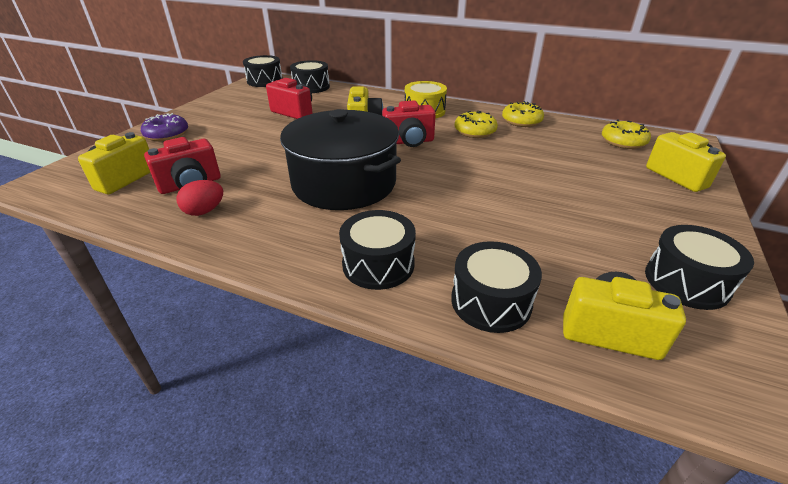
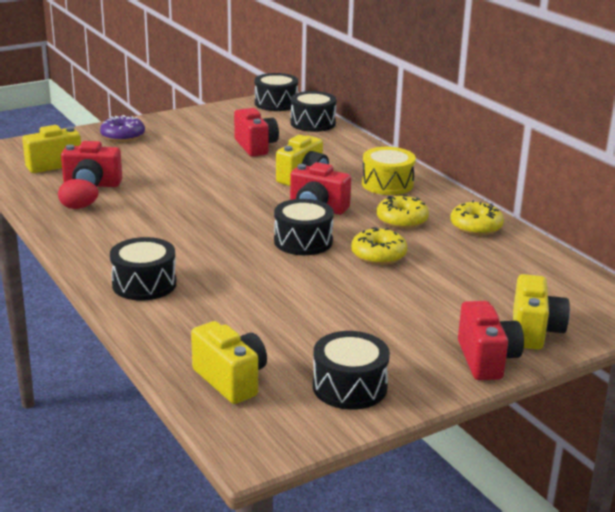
camera: 35 degrees right, 10 degrees down
black pot [280,109,401,210] -> none
black drum [451,241,542,333] -> black drum moved to [274,199,334,255]
yellow donut [602,120,651,149] -> yellow donut moved to [351,227,408,265]
none -> red camera [458,301,524,380]

